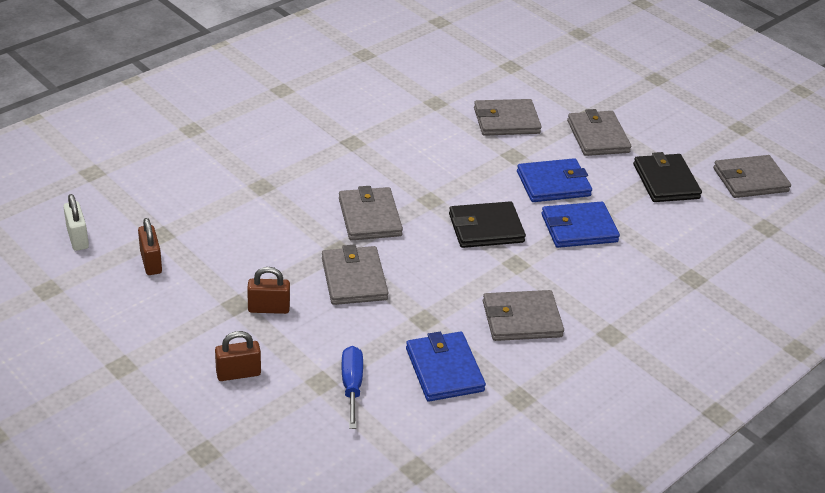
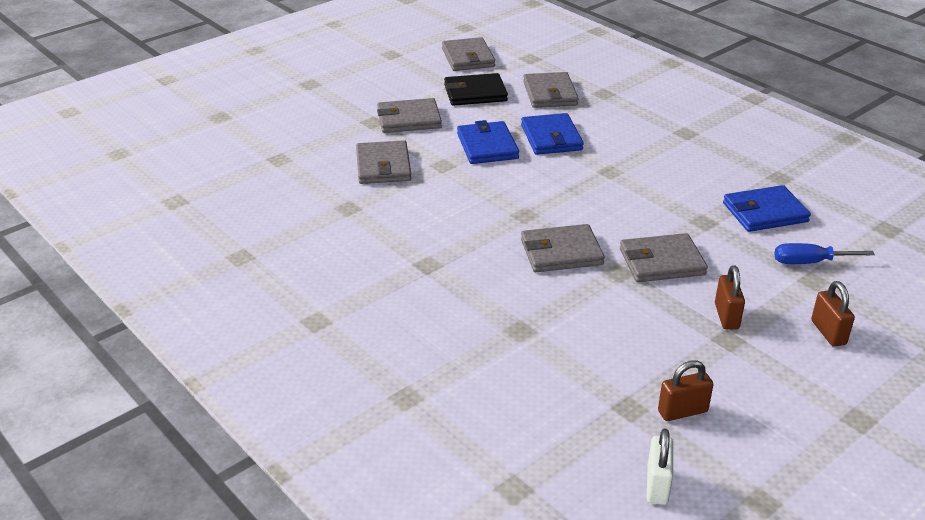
camera: 85 degrees left, 5 degrees down
white padlock [63,194,89,251] -> white padlock turned 60 degrees counterclockwise [647,428,673,505]
black wallet [449,201,526,248] -> none
grey wallet [483,290,564,341] -> grey wallet moved to [523,72,579,108]

